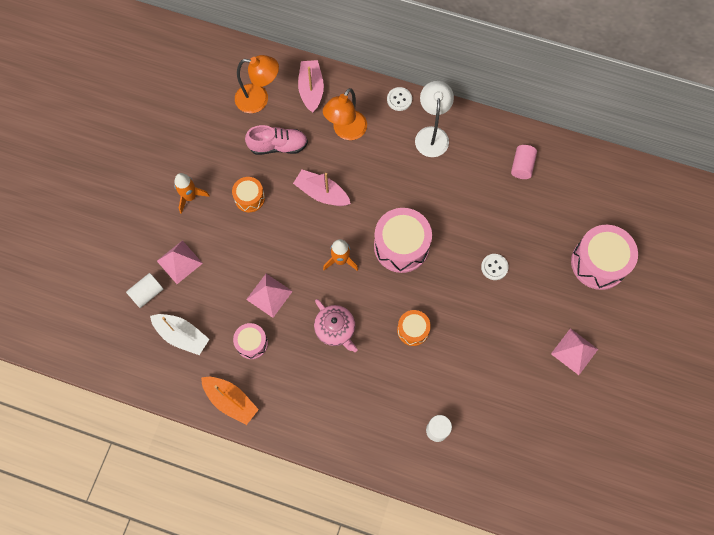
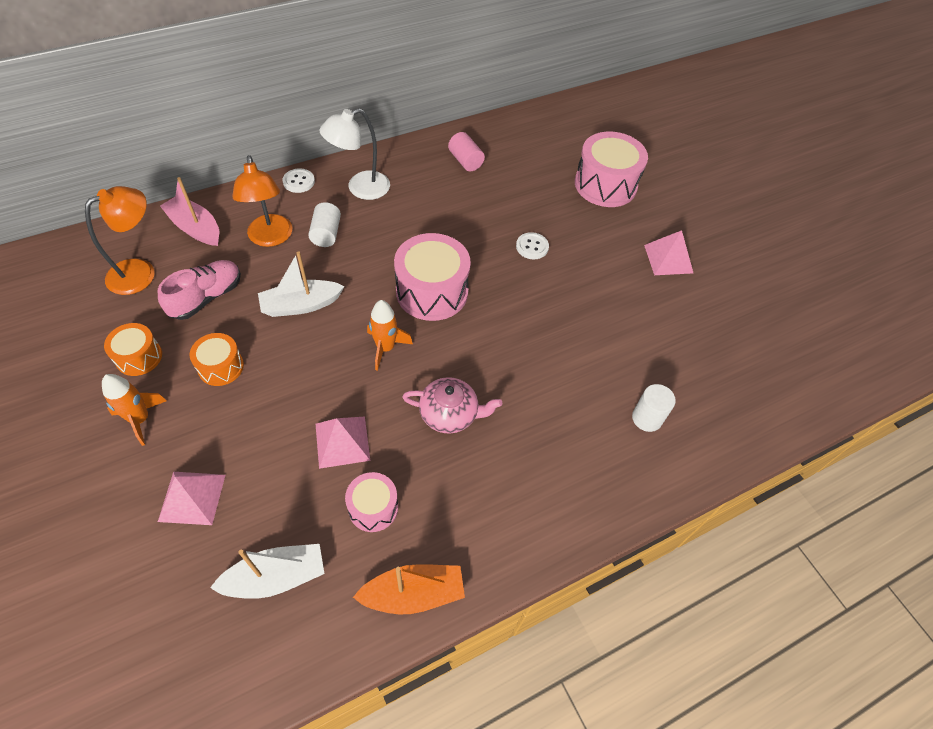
camera: 50 degrees left, 15 degrees down
white cylinder [126,273,163,308] -> white cylinder moved to [308,202,341,247]
pink boat [293,170,351,206] -> white boat [258,251,344,317]
orange drum [397,310,431,346] -> orange drum moved to [104,323,162,376]
white lamp [415,81,454,157] -> white lamp turned 75 degrees counterclockwise [320,108,390,200]

